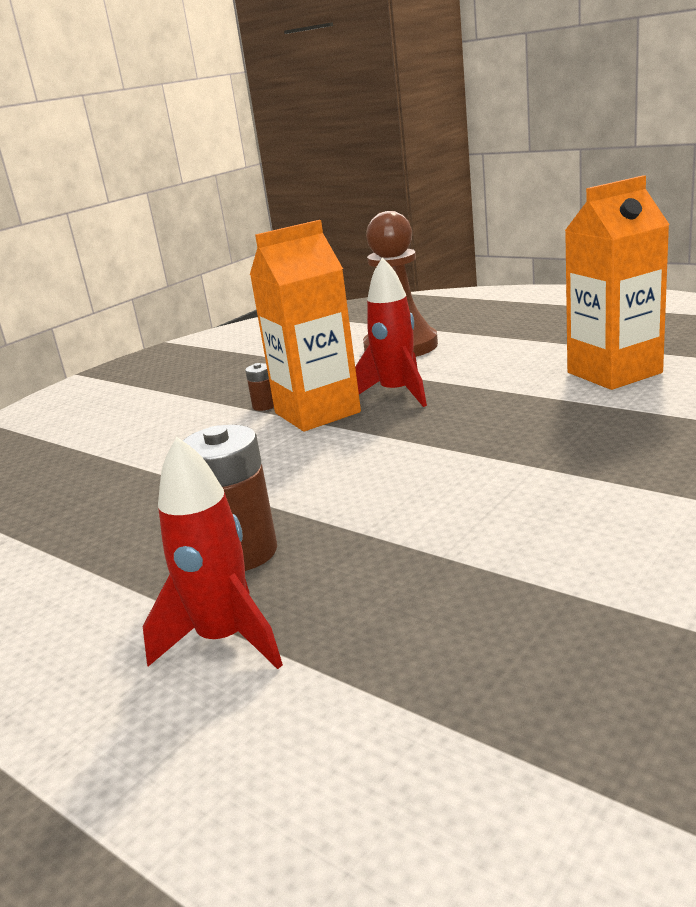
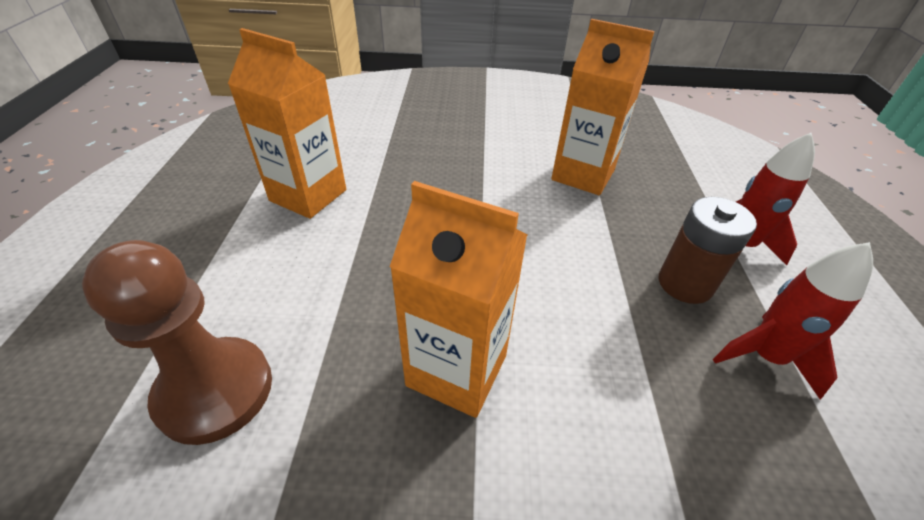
camera: 130 degrees left, 20 degrees up
brown battery [245,363,274,411] -> none
red rocket [355,257,427,407] -> red rocket moved to [713,242,873,400]
none -> orange carton [551,19,655,195]

